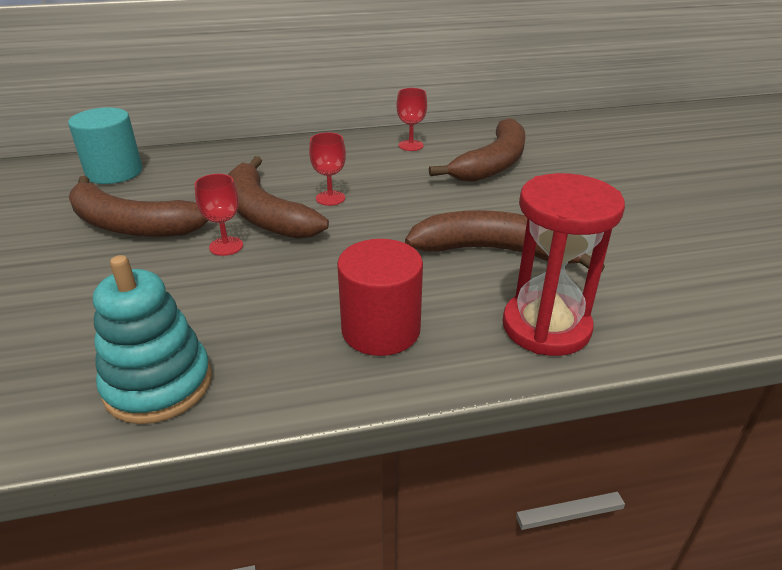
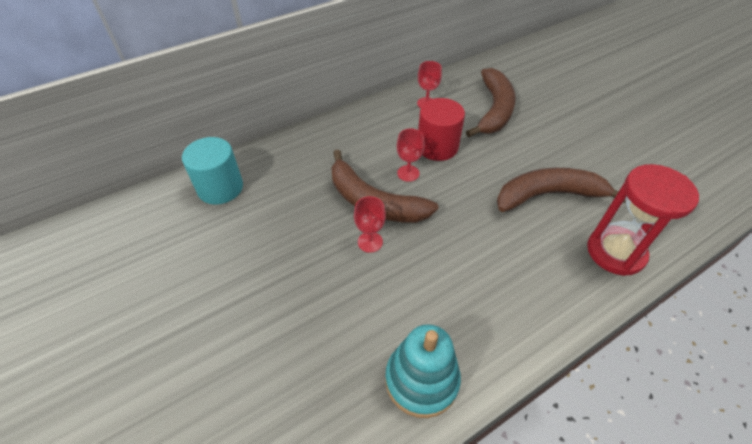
camera: 20 degrees left, 15 degrees up
brown banana [69,176,209,237] -> none
red cylinder [337,239,423,356] -> red cylinder moved to [418,98,465,161]

